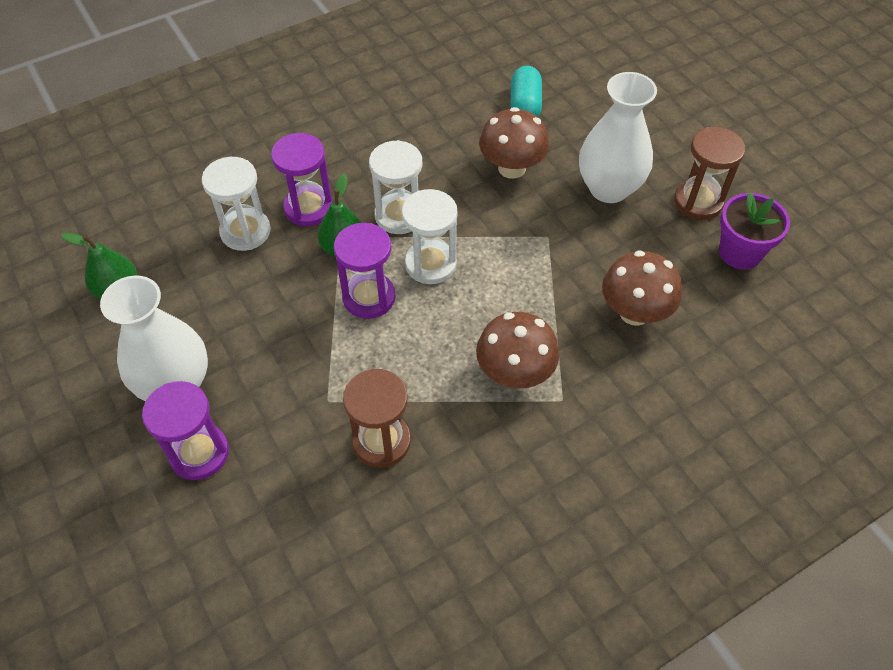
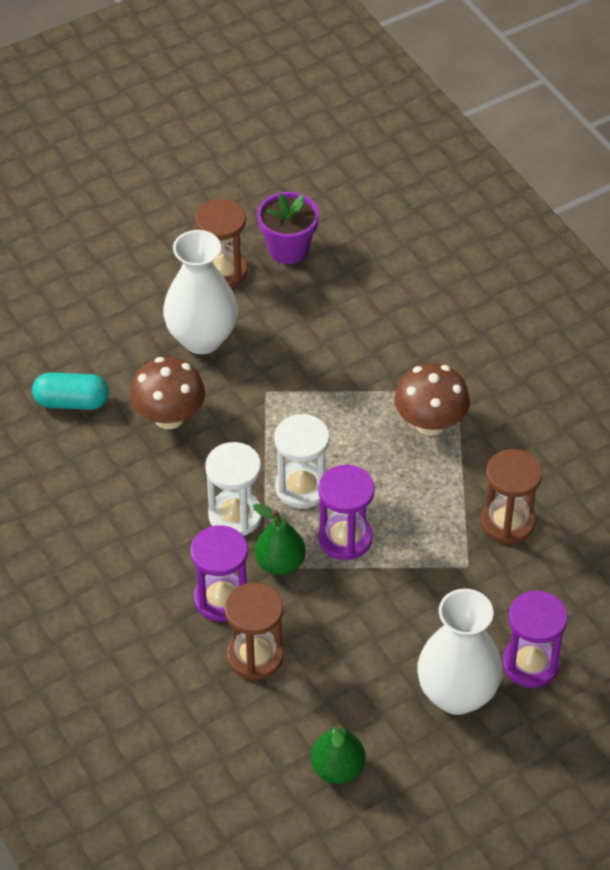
camera: 90 degrees left, 5 degrees down
white hourglass [202,157,271,251] -> brown hourglass [225,583,284,680]
brown mushroom [602,250,682,326] -> none

